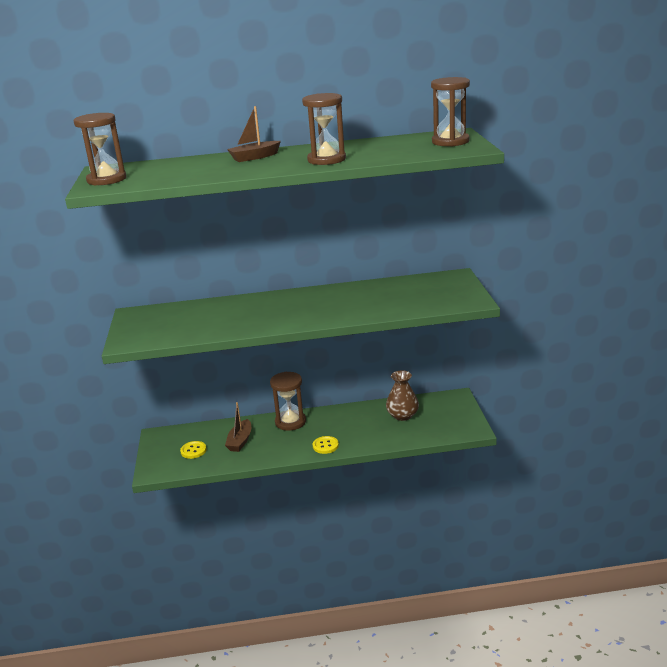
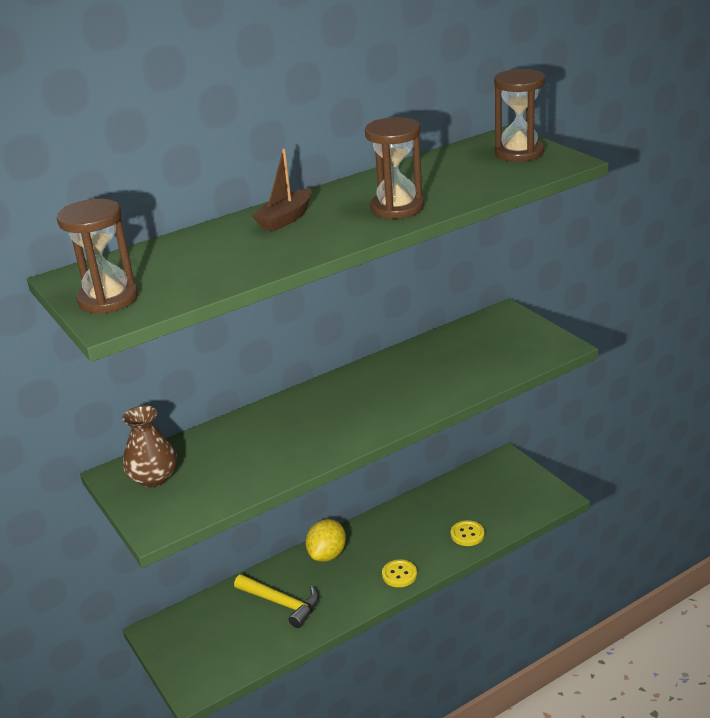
camera: 25 degrees left, 5 degrees up
yellow button [180,441,207,459] -> yellow button moved to [451,520,485,546]
brown boat [225,402,251,452] -> yellow hammer [234,574,319,628]
brown hourglass [270,372,306,431] -> yellow lemon [306,519,346,562]
brown vase [386,370,419,421] -> brown vase moved to [122,406,177,487]

